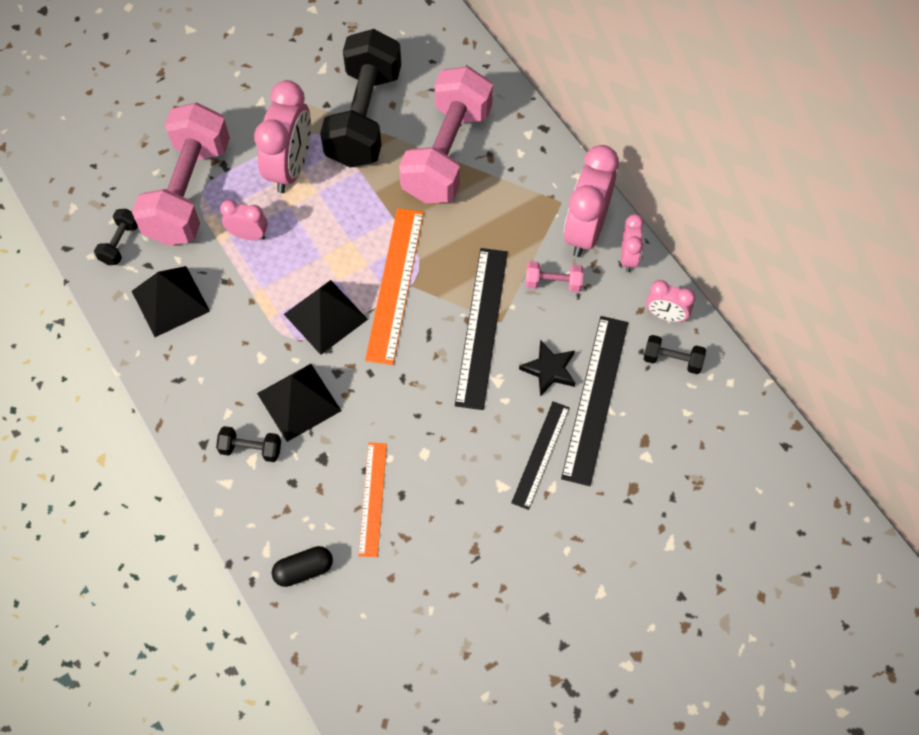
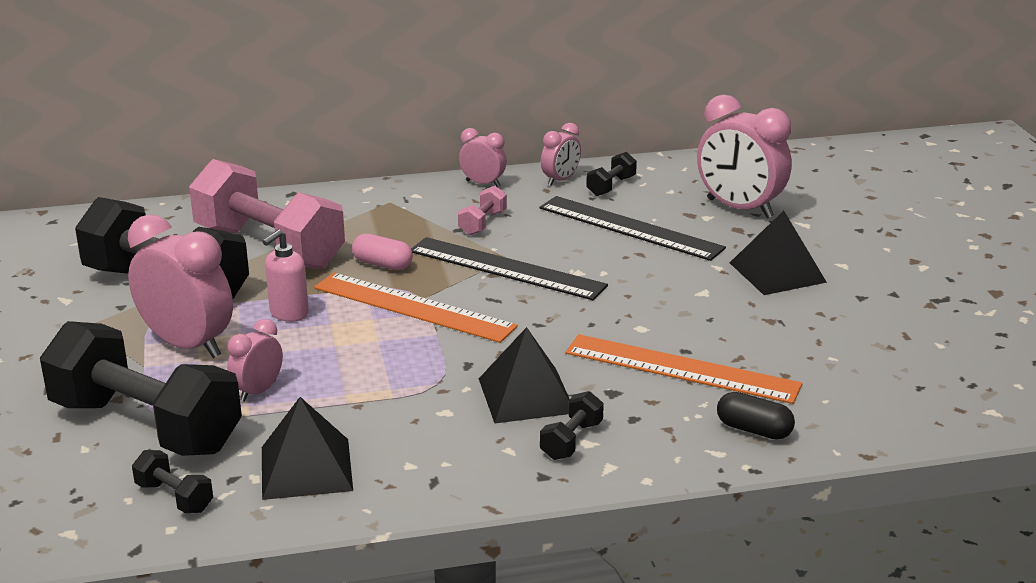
camera: 70 degrees left, 35 degrees down
pink dumbbell [132,102,230,246] -> black dumbbell [40,321,242,456]
black capsule [272,546,333,587] -> black capsule turned 60 degrees counterclockwise [717,392,795,440]
black pyramid [284,280,368,355] -> black pyramid moved to [730,211,827,295]
orange ruler [358,443,387,557] -> orange ruler [565,334,803,404], size x1.60
black ruler [511,401,570,510] -> none
black star [519,340,575,396] -> none
pink clock [564,145,619,257] -> pink clock moved to [697,94,792,218]
none -> pink soap dispenser [262,230,309,322]
none -> pink capsule [352,234,413,270]

